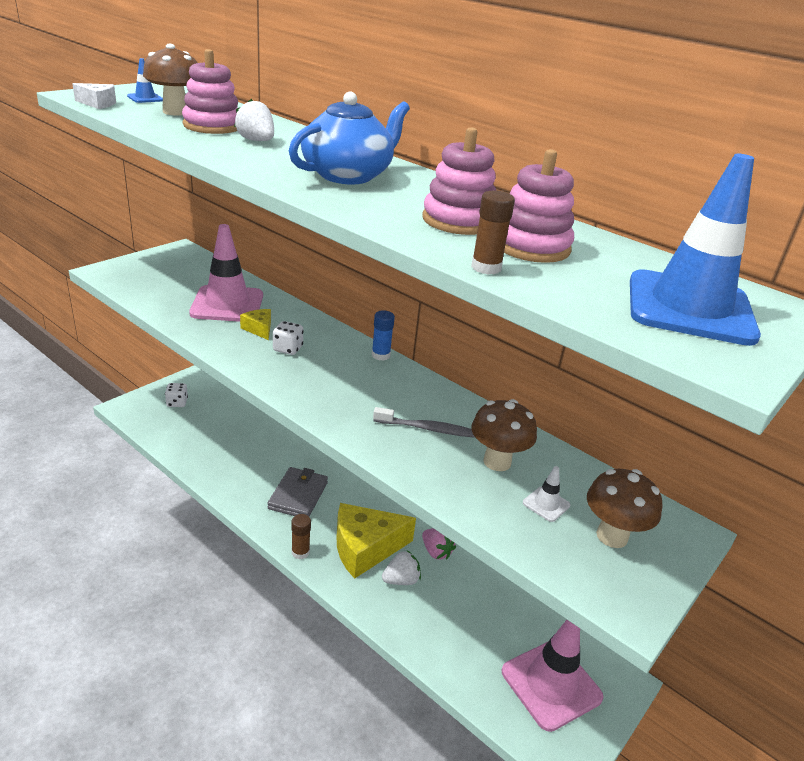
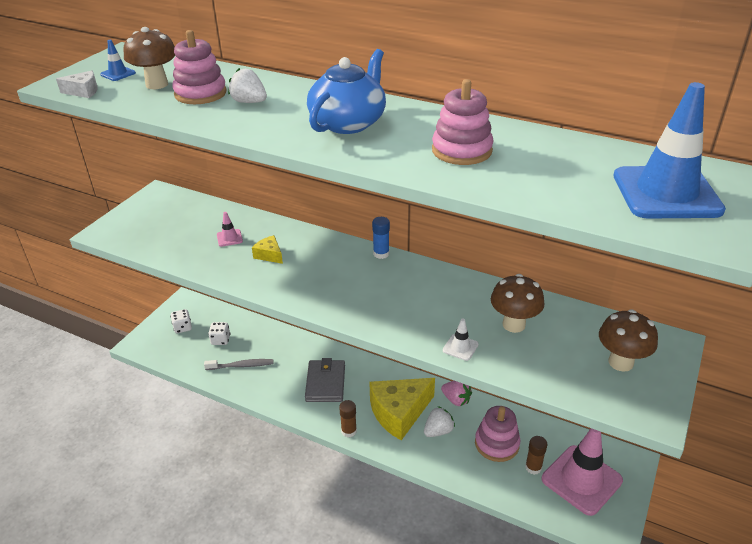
camera: 10 degrees left, 5 degrees up
pink traffic cone [189,224,263,322] -> pink traffic cone [217,212,243,247], size x0.41
white dice [273,321,304,355] -> white dice moved to [208,322,230,345]
grey toothbrush [373,407,476,438] -> grey toothbrush moved to [204,359,274,370]
brown glue stick [471,190,515,275] -> brown glue stick moved to [525,436,547,475]
pink stacking toy [504,149,574,263] -> pink stacking toy moved to [475,406,520,462]
white traffic cone [523,466,570,522] -> white traffic cone moved to [443,318,479,361]

